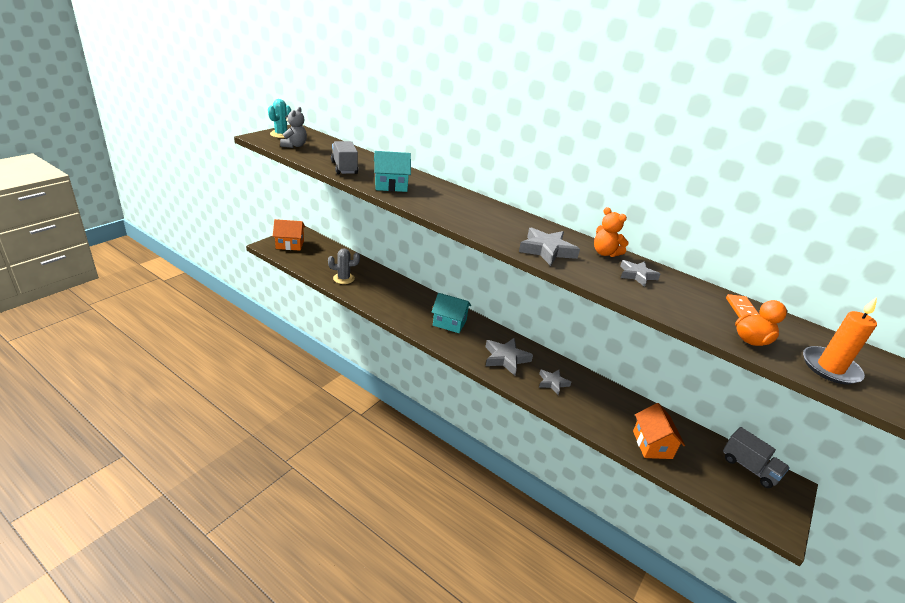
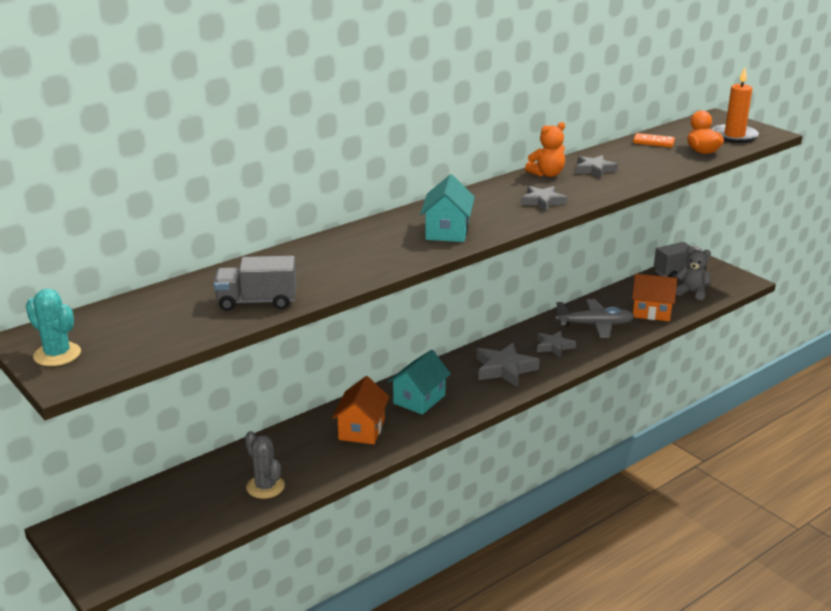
camera: 70 degrees left, 5 degrees down
orange house [273,219,305,251] -> orange house moved to [332,376,389,444]
grey teddy bear [280,107,307,148] -> grey teddy bear moved to [675,246,711,300]
grey cactus [328,248,360,284] -> grey cactus turned 45 degrees counterclockwise [245,431,285,499]
turquoise house [374,151,411,192] -> turquoise house moved to [420,174,475,242]
grey star [519,227,580,266] -> grey star [521,186,567,211], size x0.65
none -> grey plane [555,299,635,338]

